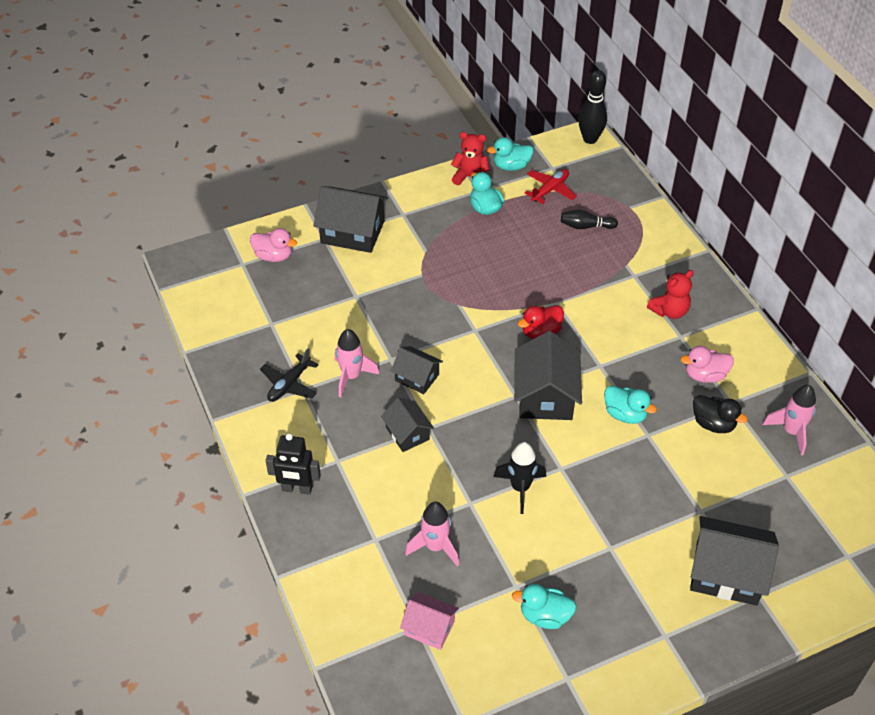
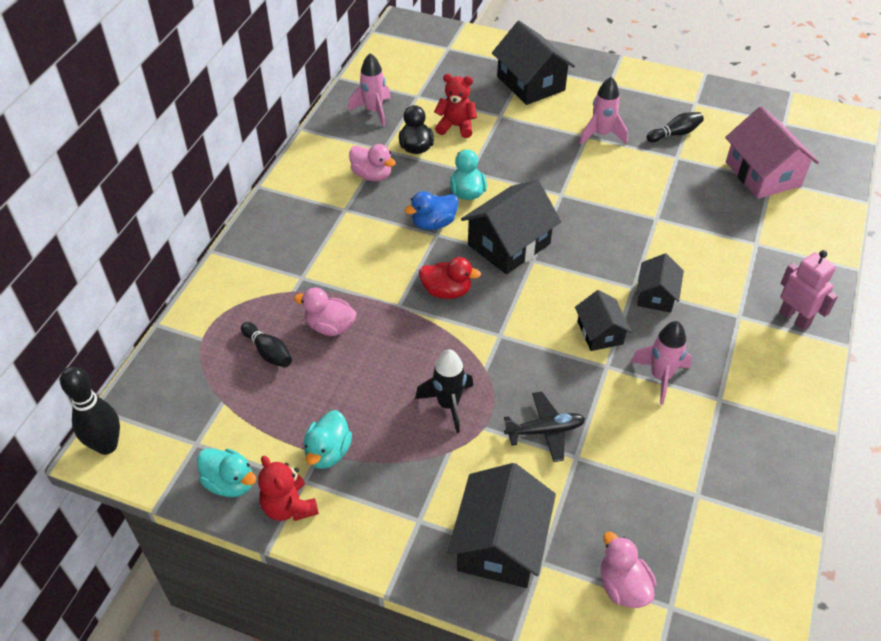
camera: 135 degrees left, 0 degrees up
black plane [260,348,319,402] -> black plane moved to [504,392,585,462]
black robot [265,433,321,495] -> pink robot [779,250,838,330]
black house [313,186,388,253] -> black house turned 45 degrees clockwise [447,463,556,588]
pink house [400,592,459,650] -> pink house [725,106,819,199], size x1.72
pink rocket [405,502,459,567] -> pink rocket moved to [579,77,628,145]
black rocket [493,442,546,514] -> black rocket moved to [415,349,473,433]
turquoise duck [512,584,577,629] -> black bowling pin [647,112,704,142]
red plane [525,169,576,204] -> none
red teddy bear [647,270,694,319] -> red teddy bear moved to [434,74,477,138]
none -> pink duck [294,287,357,336]
none -> blue duck [404,191,459,230]

